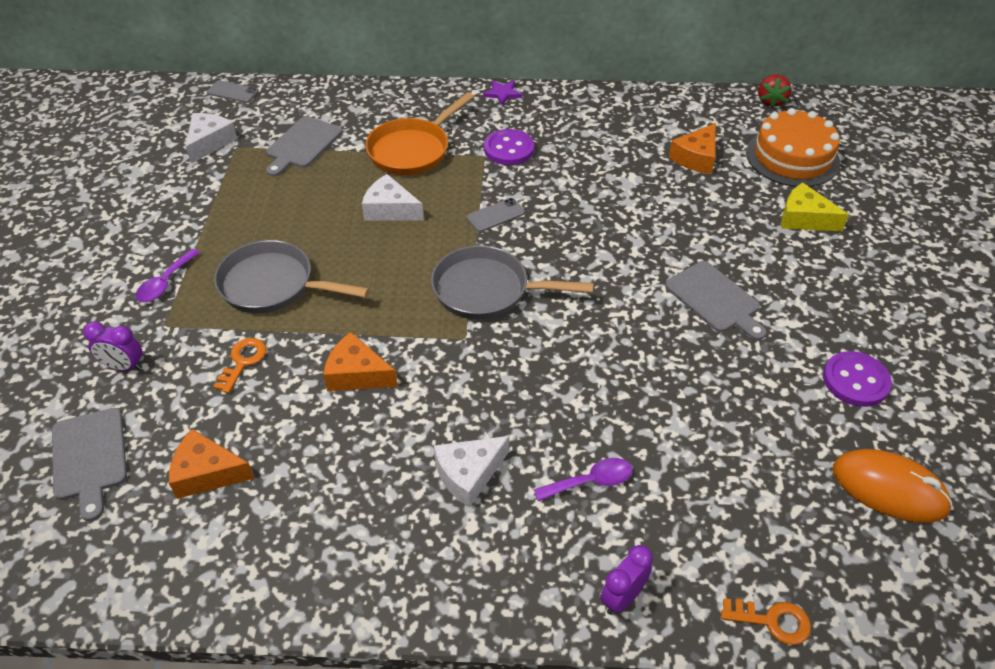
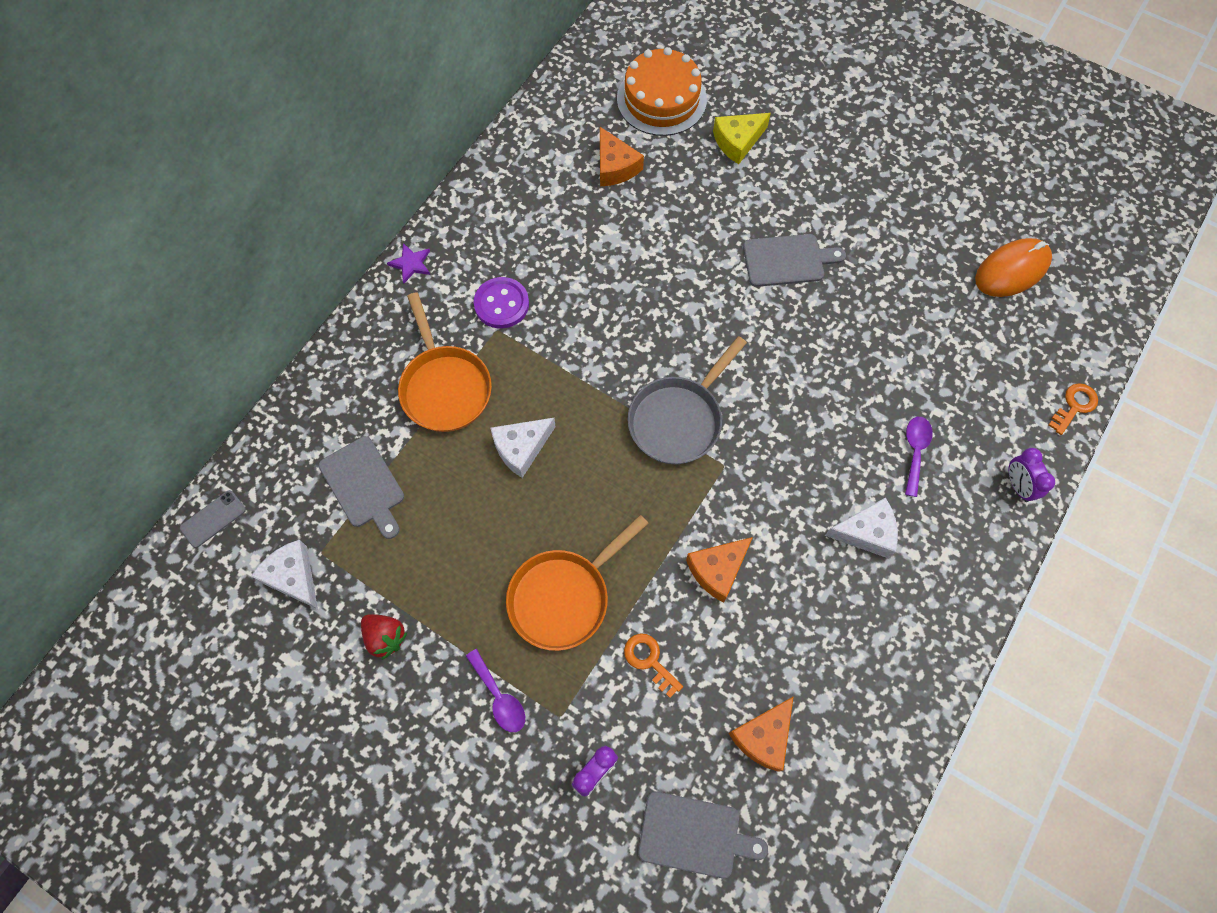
camera: 60 degrees left, 20 degrees up
grey pan [214,240,369,313] -> orange pan [506,515,648,651]
white cheese [434,436,510,508] -> white cheese turned 90 degrees counterclockwise [825,497,898,559]
grey phone [466,198,525,232] -> none
red strawberry [758,74,792,108] -> red strawberry moved to [361,614,407,660]
purple button [823,351,892,407] -> none

